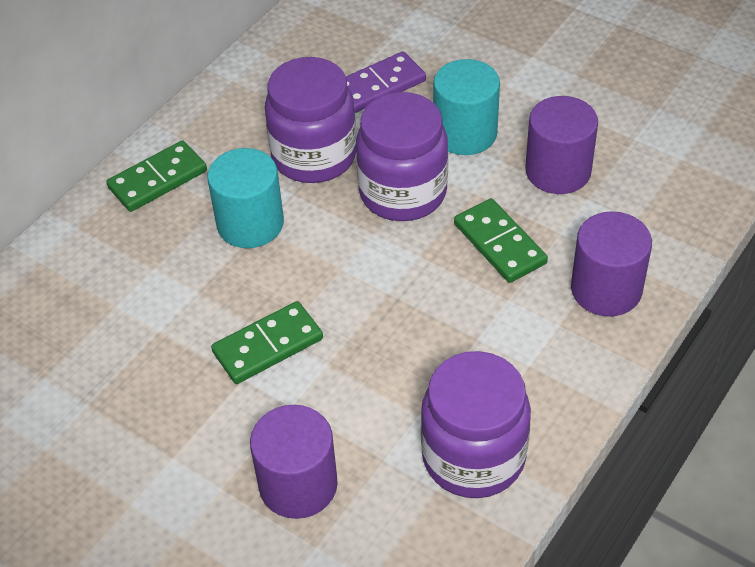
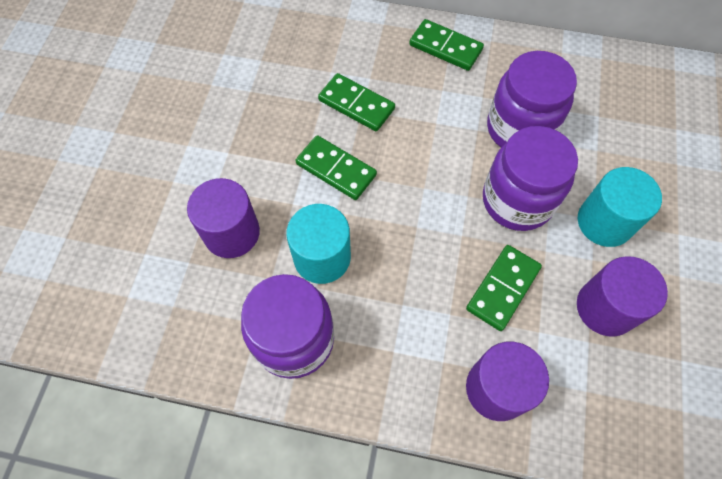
camera: 65 degrees right, 15 degrees up
turquoise cylinder [207,148,284,248] -> turquoise cylinder moved to [286,204,351,284]
purple domino [346,51,426,113] -> none
none -> green domino [318,73,395,131]

